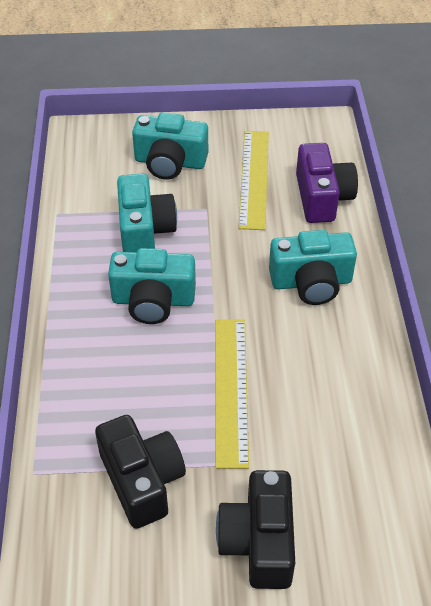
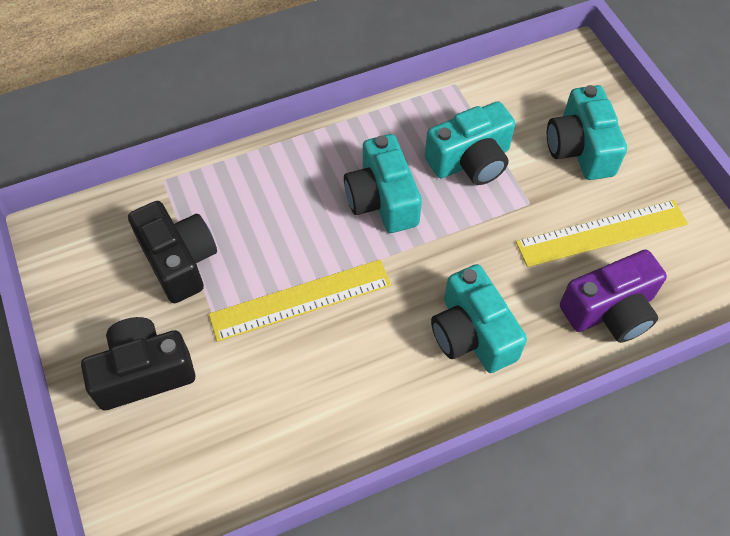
camera: 70 degrees right, 10 degrees up
black camera [95,415,186,529] -> black camera turned 75 degrees counterclockwise [128,201,217,303]

